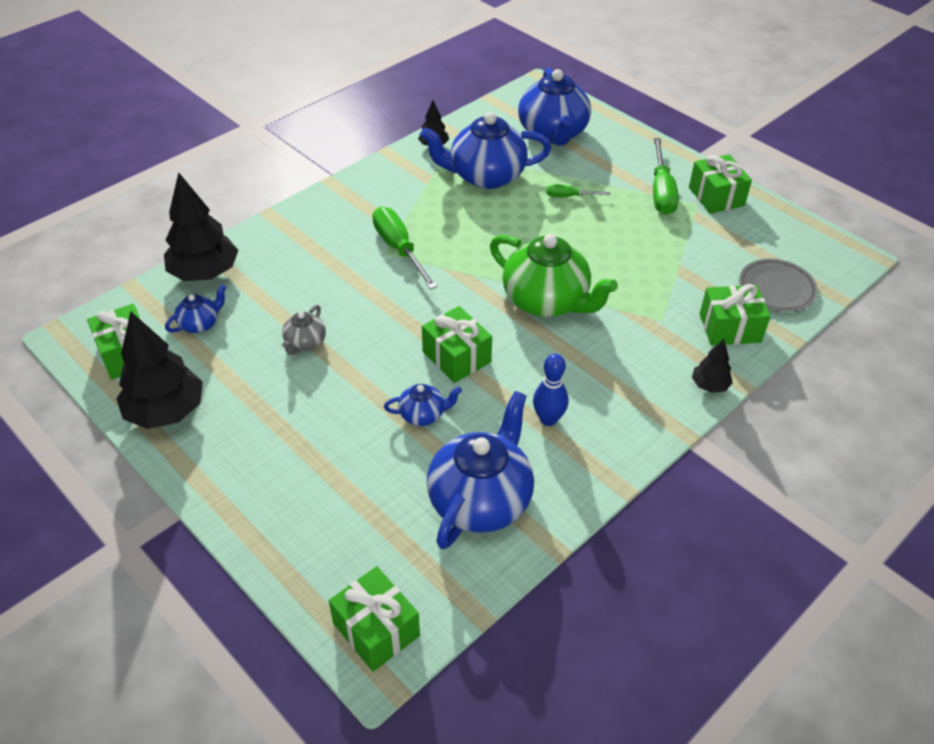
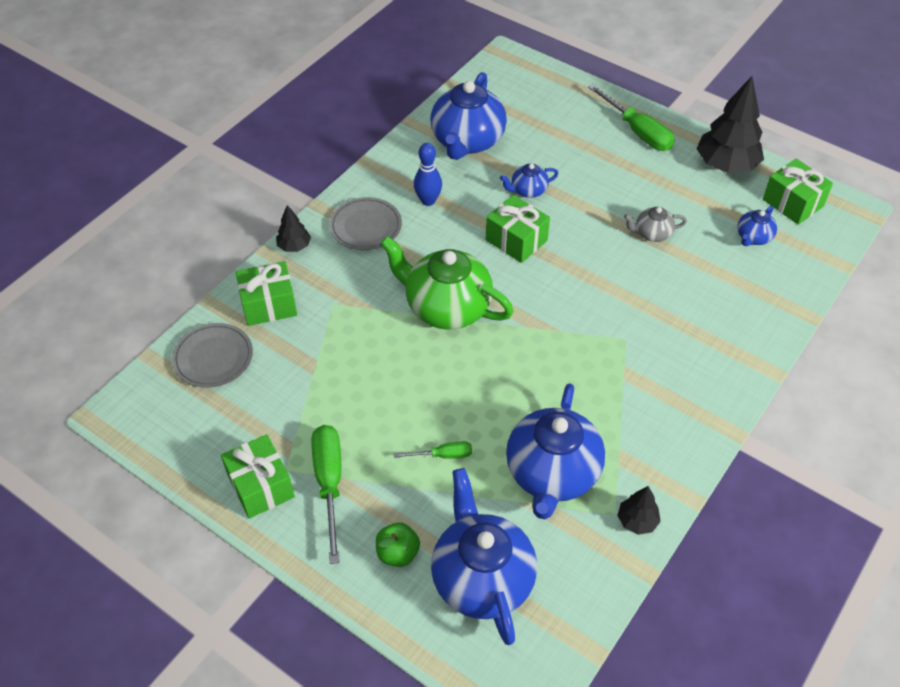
camera: 170 degrees right, 5 degrees up
black tree [164,172,238,281] -> none
grey teapot [282,305,326,355] -> grey teapot turned 105 degrees counterclockwise [624,207,687,242]
green gift [329,566,420,671] -> none
green screwdriver [372,207,438,289] -> green screwdriver moved to [588,84,675,151]
blue teapot [420,112,551,189] -> blue teapot turned 120 degrees clockwise [506,383,605,519]
none -> grey plate [330,197,402,250]
none -> green apple [376,522,420,567]

